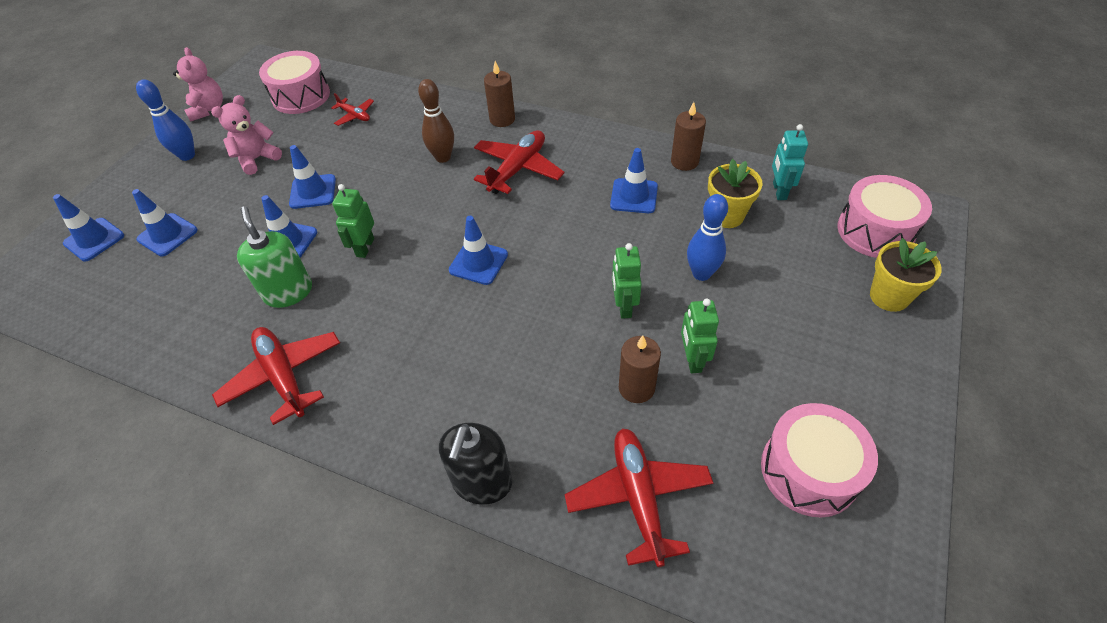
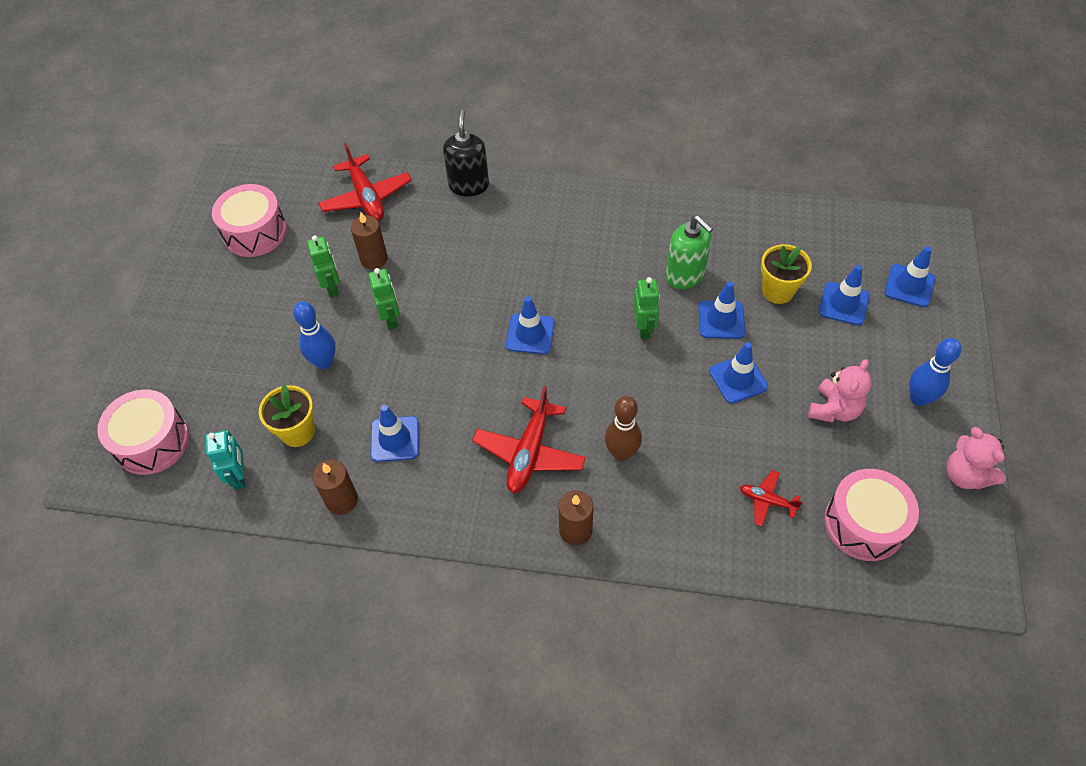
camera: 165 degrees right, 5 degrees up
red plane [212,327,340,425] -> none
yellow flower pot [870,238,942,312] -> yellow flower pot moved to [761,244,812,304]

